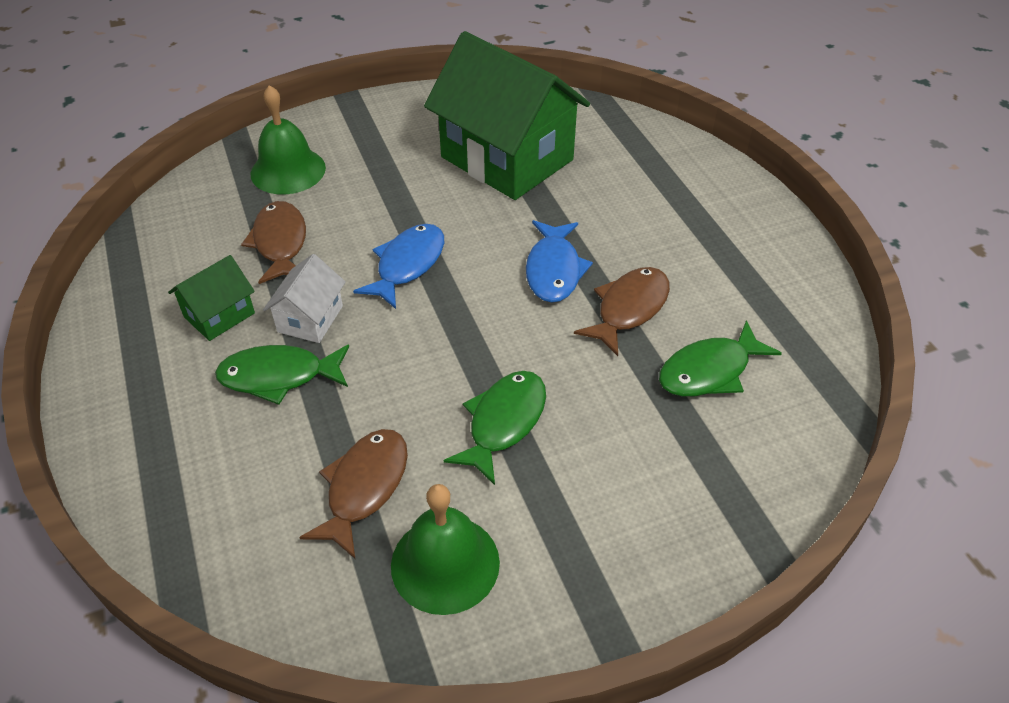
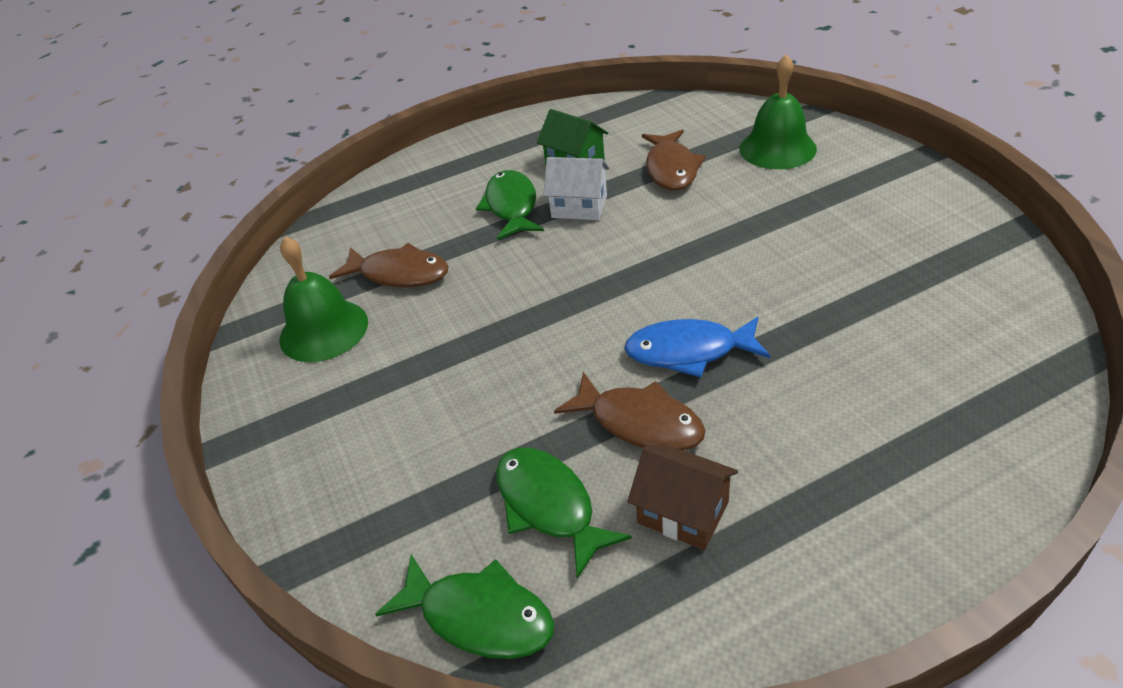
camera: 90 degrees right, 5 degrees down
brown fish [241,201,306,284] -> brown fish turned 105 degrees clockwise [642,130,706,190]
blue fish [353,224,444,309] -> none
green house [424,31,590,200] -> none
green fish [444,371,546,485] -> green fish moved to [375,554,554,659]
none -> brown house [627,443,738,550]

